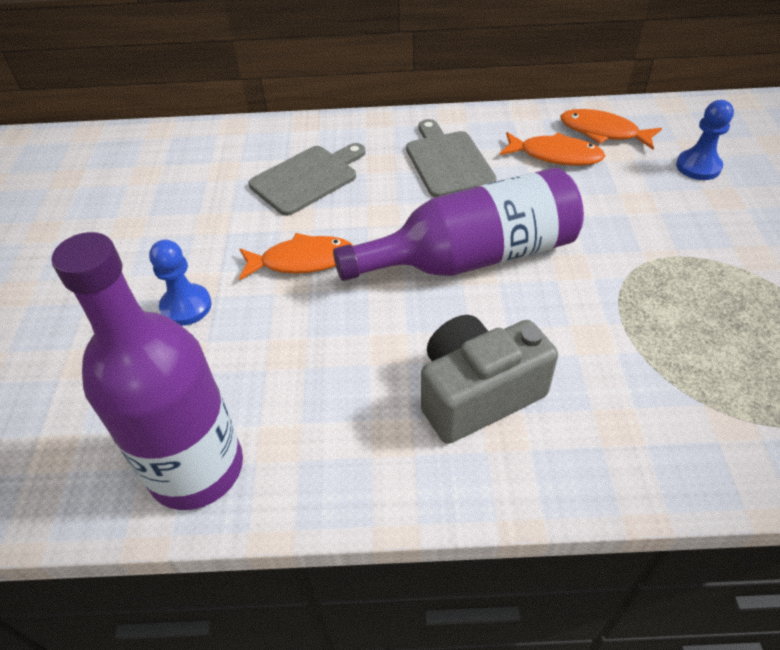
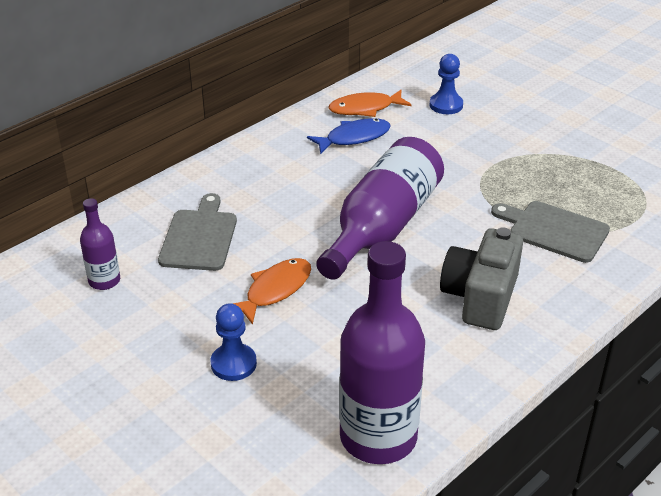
camera: 45 degrees left, 10 degrees down
grey cutting board [406,119,496,197] -> grey cutting board moved to [491,201,610,263]
orange fish [500,132,605,166] -> blue fish [307,118,391,154]
none -> purple bottle [80,198,120,290]

